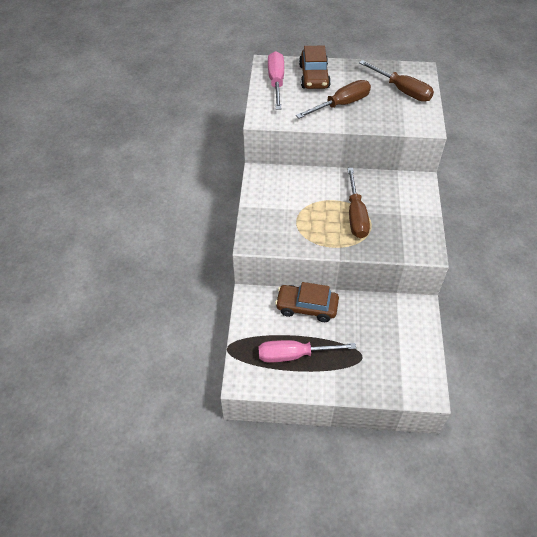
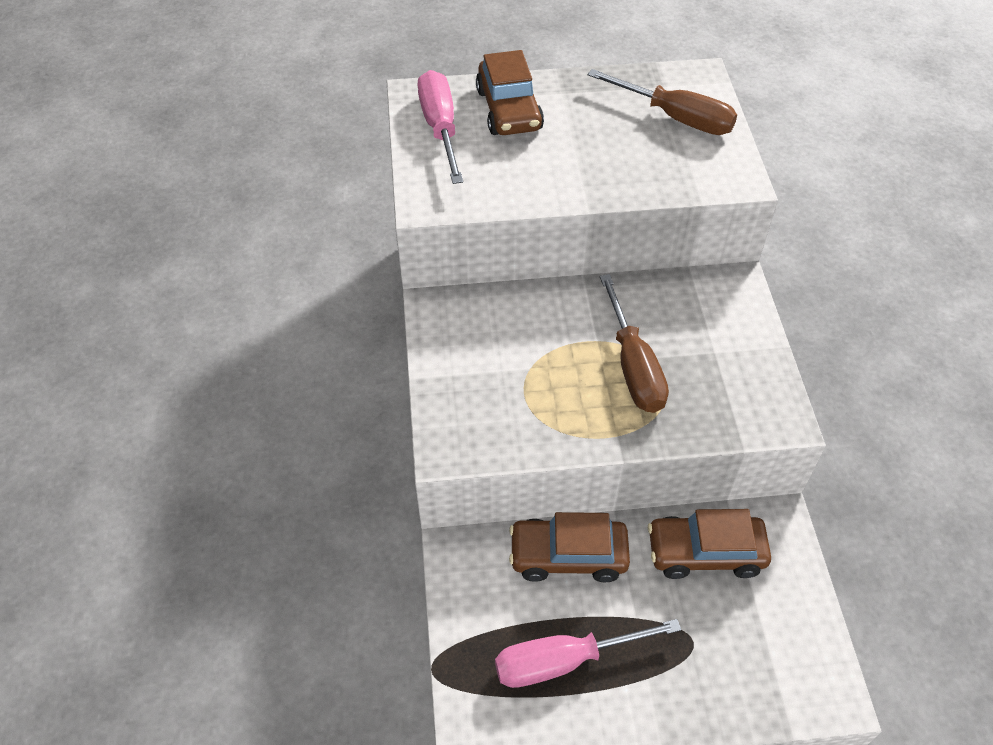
camera: 10 degrees left, 0 degrees up
brown screwdriver [296,80,371,118] -> none
none -> brown car [648,509,771,579]

